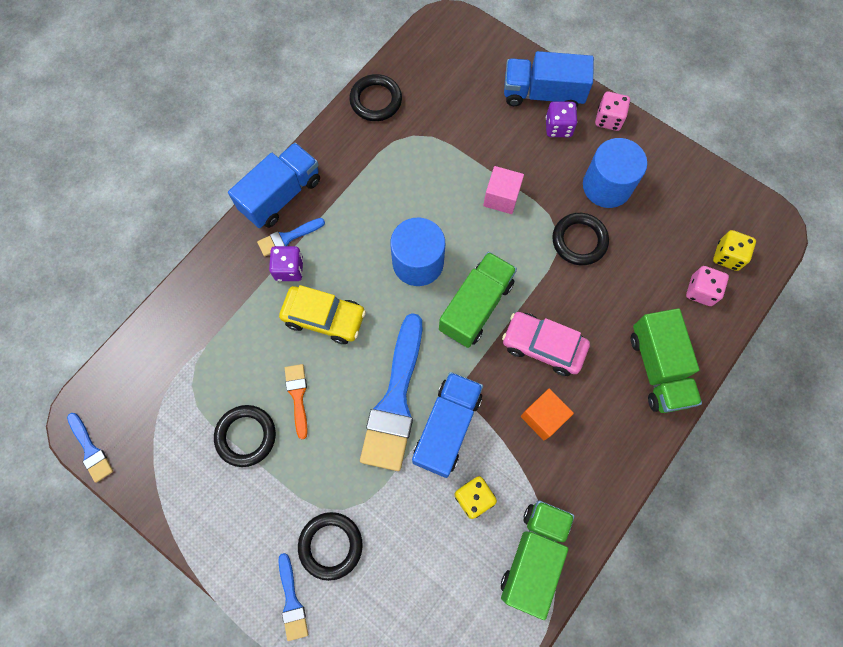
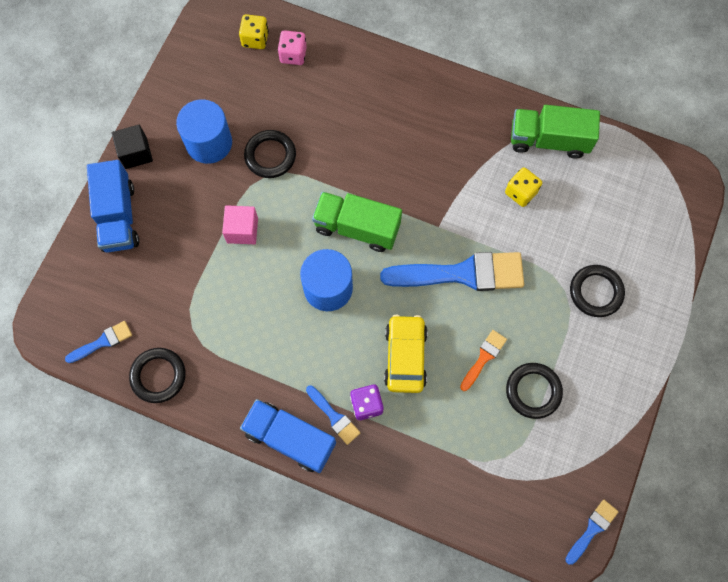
camera: 105 degrees left, 0 degrees up
blue brush [278,553,308,641] -> blue brush moved to [65,321,132,363]
orange brush [285,364,308,439] -> orange brush turned 150 degrees clockwise [460,330,507,391]
blue truck [412,372,483,478] -> none
pink car [502,312,590,376] -> none
orange cube [521,388,574,441] -> none
purple dice [546,101,577,137] -> none
pink dice [595,92,630,131] -> black cube [112,125,153,169]
green truck [631,308,702,413] -> none

